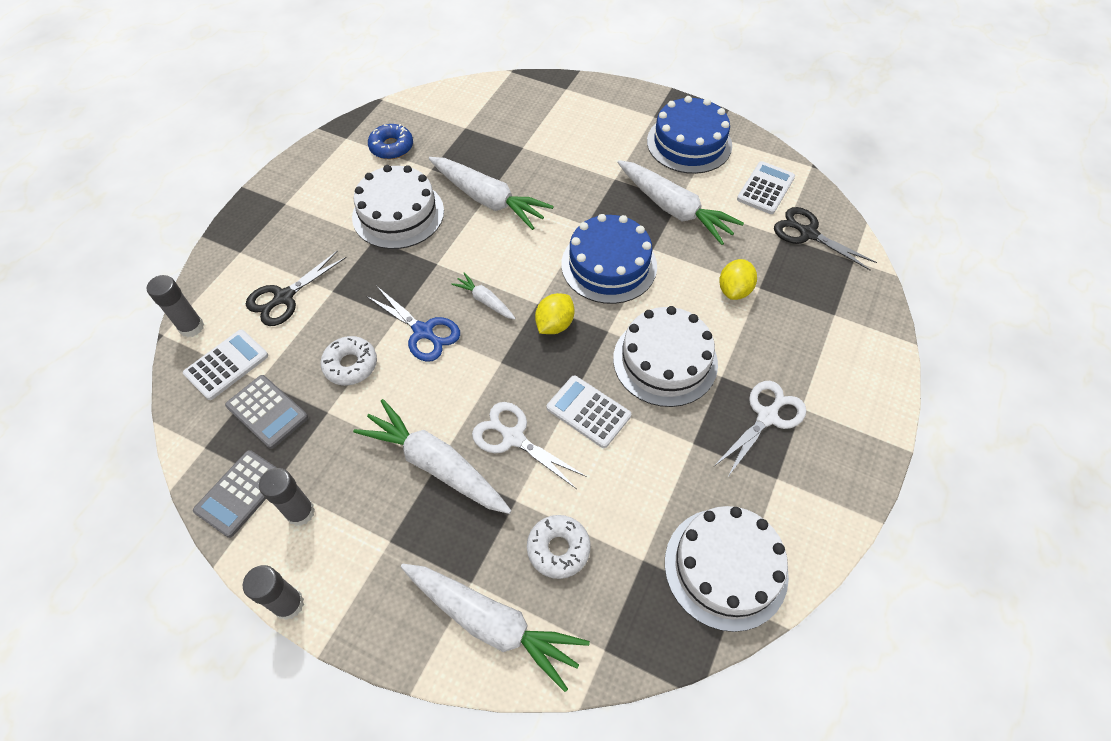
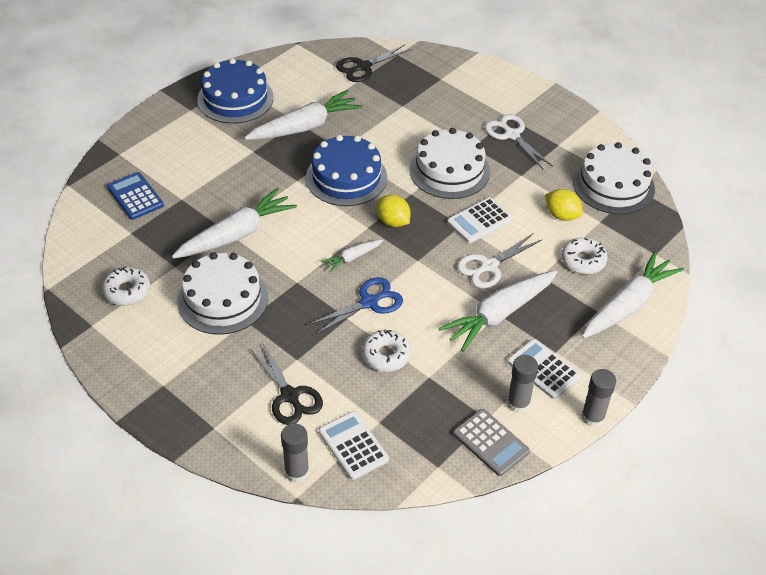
camera: 75 degrees left, 10 degrees down
grey calculator [225,375,308,449] -> none
blue donut [368,124,413,159] -> white donut [102,266,150,306]
yellow lemon [719,259,757,300] -> yellow lemon moved to [545,189,583,221]
white calculator [737,161,795,214] -> white calculator moved to [508,339,581,399]
none -> blue calculator [107,172,164,220]

